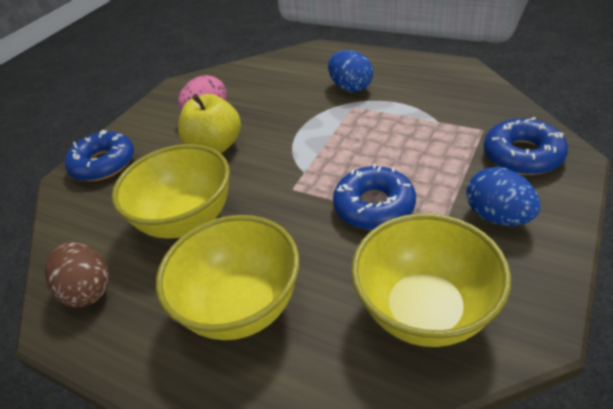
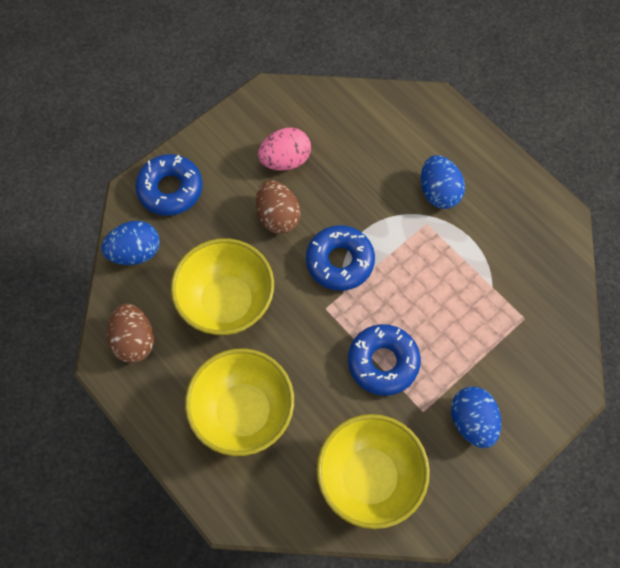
camera: 15 degrees right, 25 degrees up
yellow apple [178,94,241,153] -> brown egg [256,180,301,234]
blue donut [483,117,568,175] -> blue donut moved to [306,225,375,291]
none -> blue egg [101,221,160,265]

